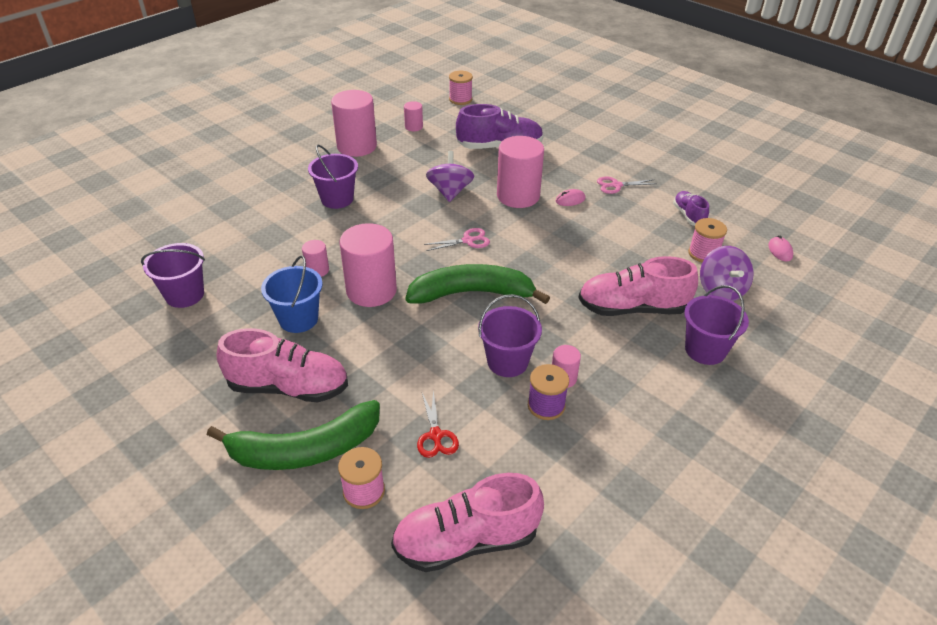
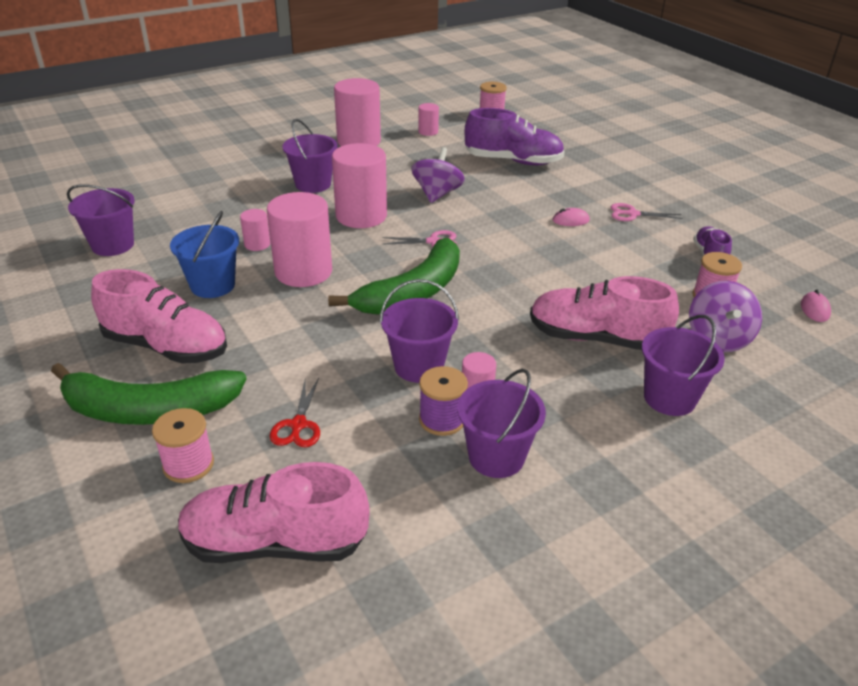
camera: 15 degrees right, 5 degrees down
green banana [406,264,550,304] -> green banana turned 120 degrees clockwise [328,238,460,315]
pink cylinder [497,136,544,208] -> pink cylinder moved to [332,143,387,228]
none -> purple bucket [457,369,546,478]

